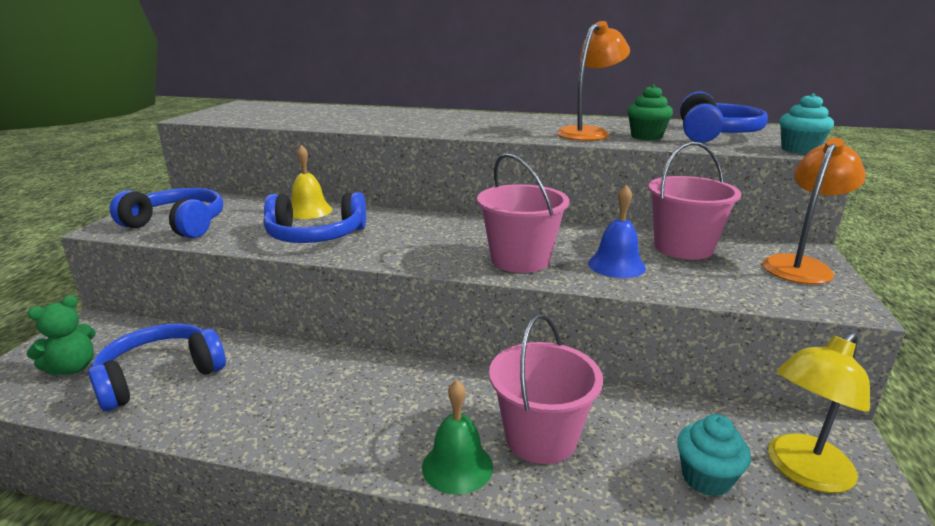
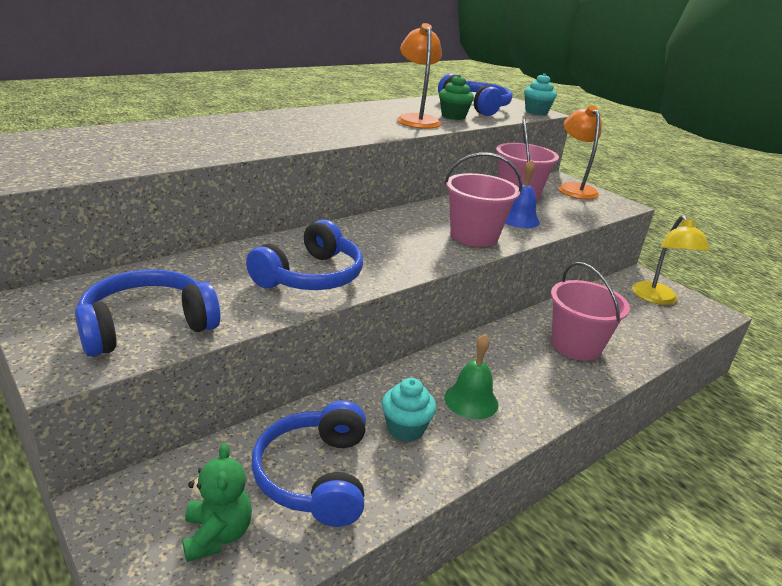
camera: 55 degrees left, 5 degrees up
yellow bell [291,145,332,219] -> none
green bell [422,380,493,495] -> green bell moved to [444,334,498,419]
turquoise cupcake [677,414,751,497] -> turquoise cupcake moved to [382,378,436,442]

